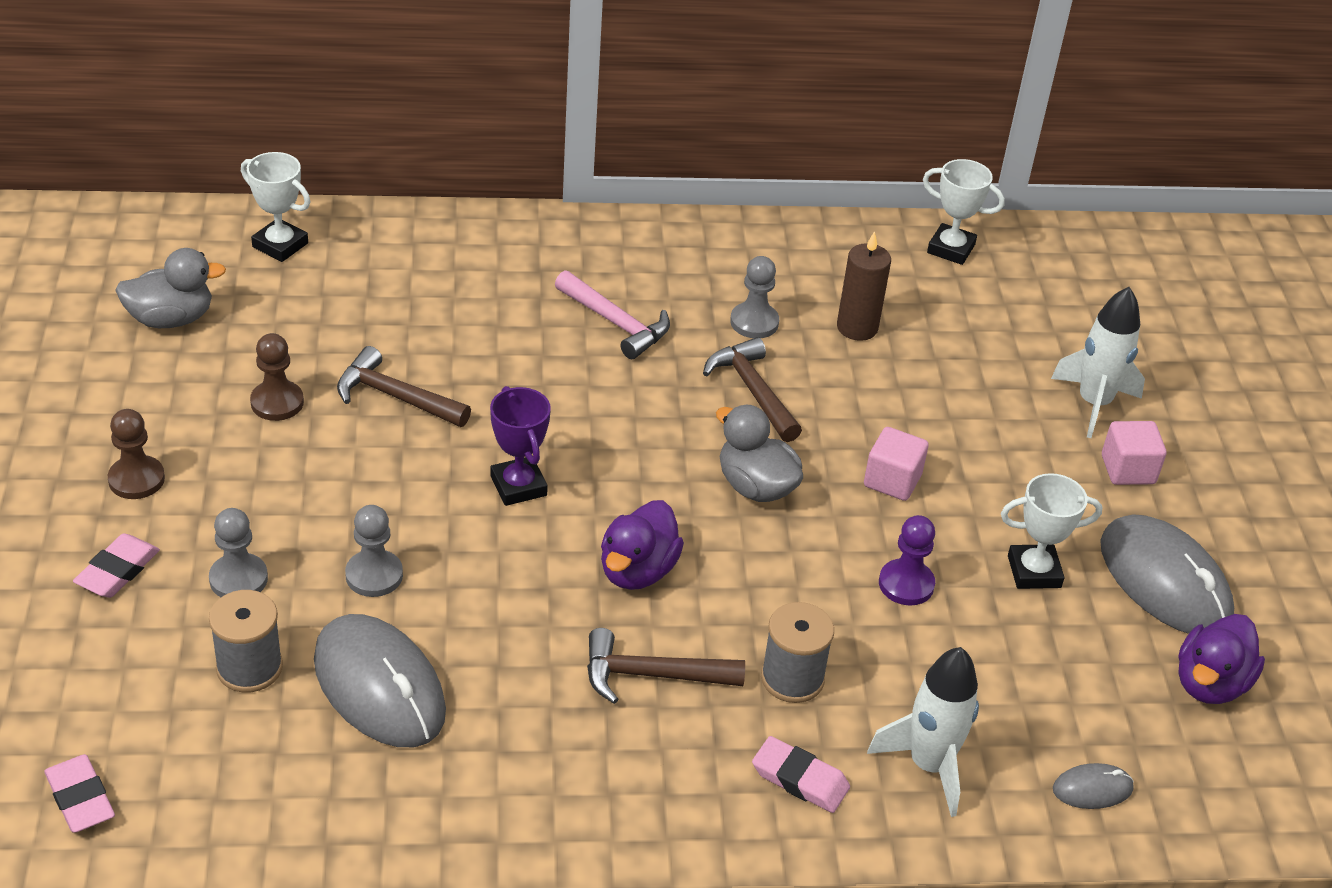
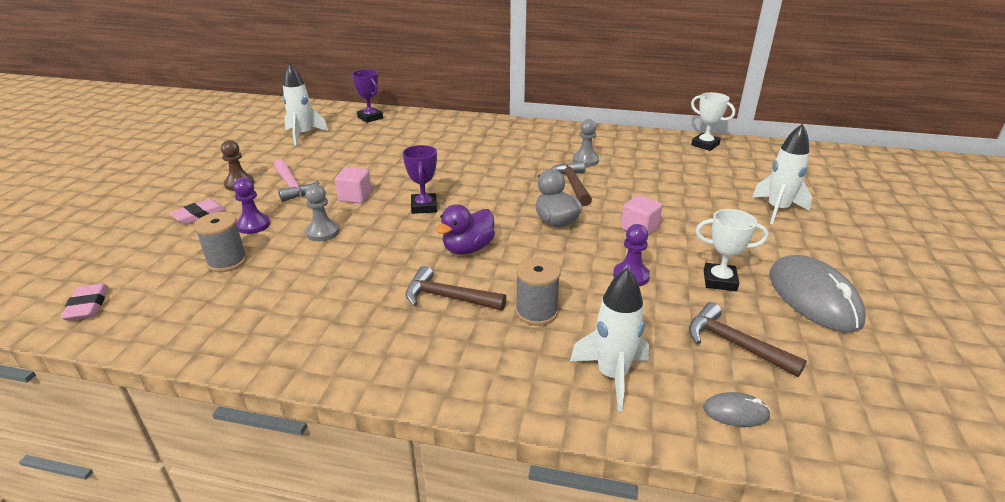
camera: 20 degrees right, 10 degrees down
grey duck [115,248,226,328] -> white rocket [282,63,328,146]
grey pawn [209,508,268,597] -> purple pawn [233,178,270,234]
white trophy [241,152,310,262] -> purple trophy [352,70,383,123]
brown pawn [250,333,304,421] -> none
grey mouse [314,614,446,747] -> none
brown hammer [337,346,471,427] -> brown hammer moved to [689,302,807,377]
pink hammer [555,270,670,359] -> pink hammer moved to [274,159,320,202]
pink eraser [752,736,850,813] -> none
brown candle [837,231,891,341] -> none
pink cube [1102,421,1166,485] -> pink cube moved to [335,167,372,204]
purple duck [1178,614,1265,704] -> none

